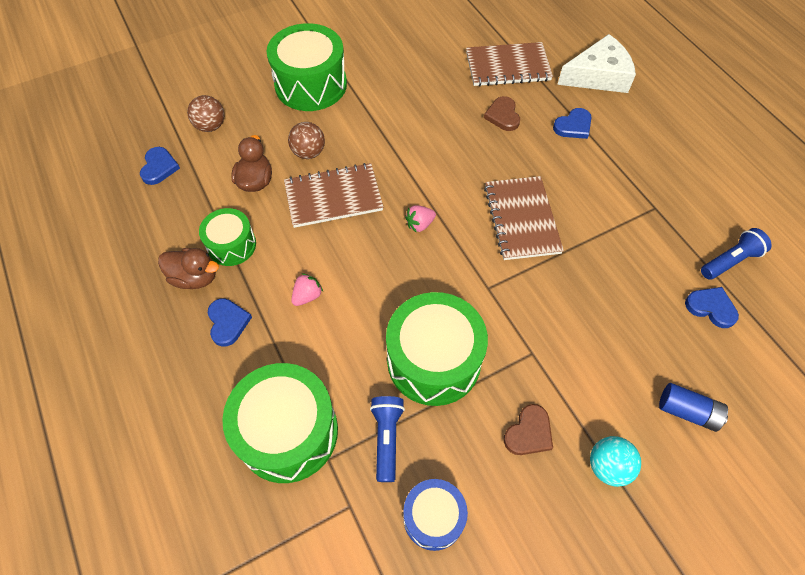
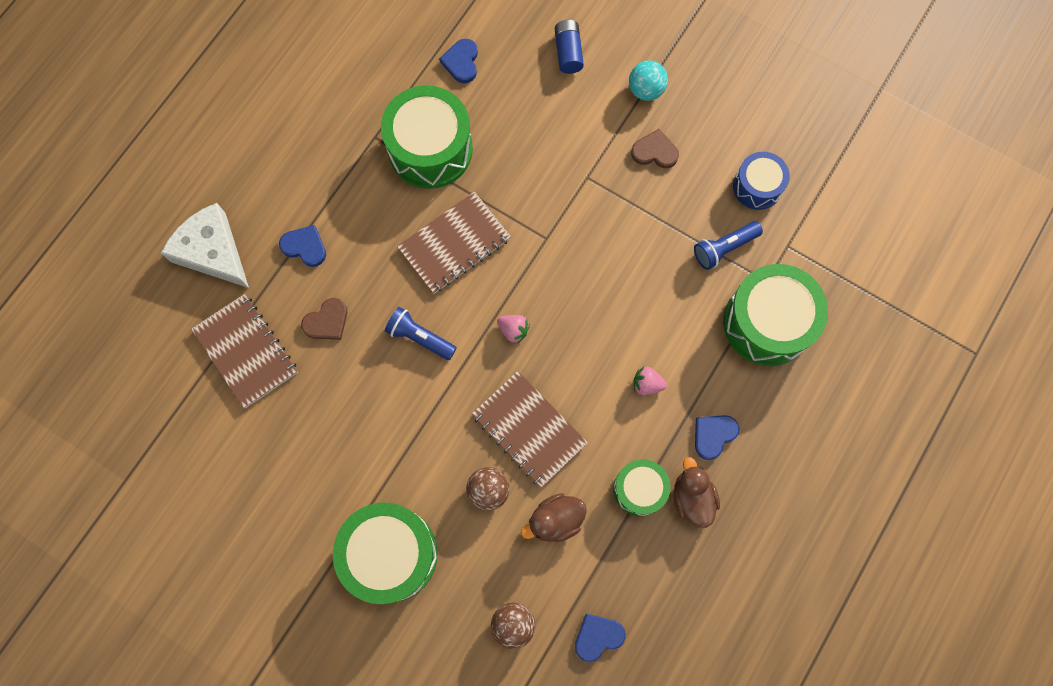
camera: 120 degrees left, 15 degrees up
green drum [386,292,488,406] -> green drum moved to [381,85,473,189]
blue flashlight [701,228,772,280] -> blue flashlight moved to [385,307,457,360]

